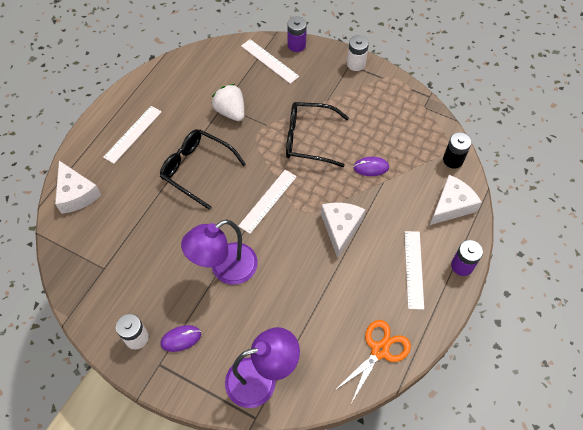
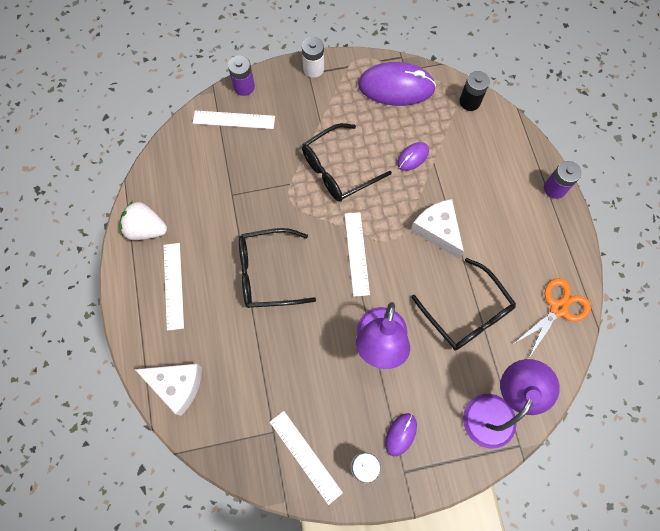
camera: 40 degrees left, 10 degrees up
white strawberry [212,84,245,121] -> white strawberry moved to [120,201,167,240]
orange scissors [337,320,411,402] -> orange scissors turned 45 degrees clockwise [513,278,591,359]
white ruler [404,231,424,310] -> white ruler moved to [270,411,343,505]
white cheese [430,175,482,225] -> none
none -> purple mouse [358,62,436,106]
none -> black glasses [411,258,516,350]

